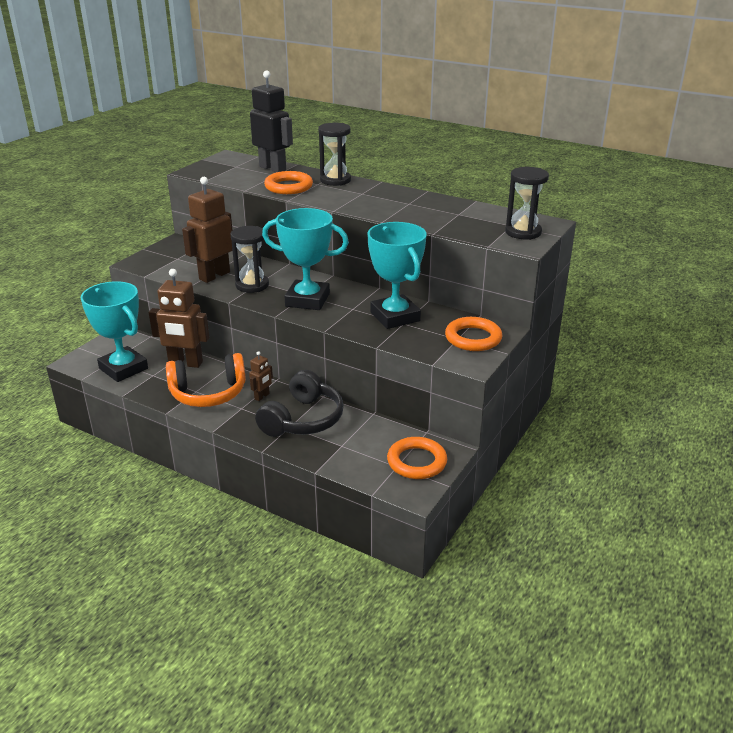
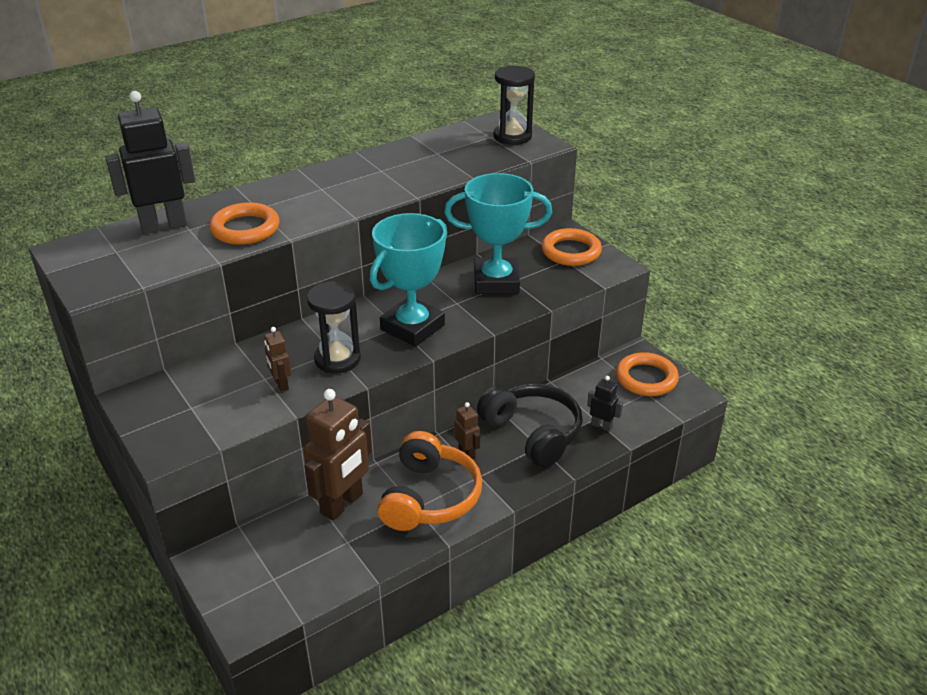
camera: 65 degrees left, 5 degrees up
turquoise trophy [81,281,148,382] -> none
brown robot [182,177,232,283] -> brown robot [264,327,291,392], size x0.48
black hourglass [318,123,351,186] -> none
none -> black robot [587,376,623,432]

